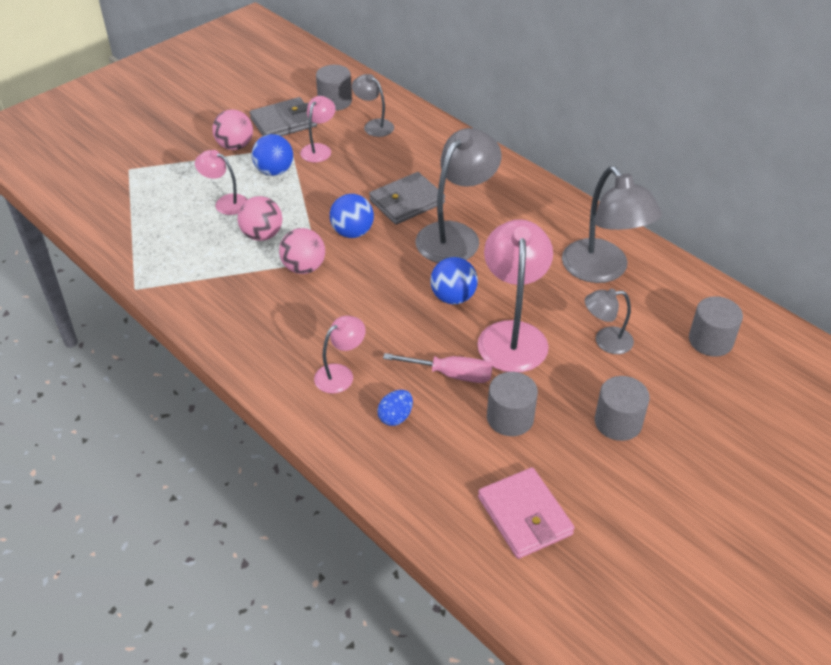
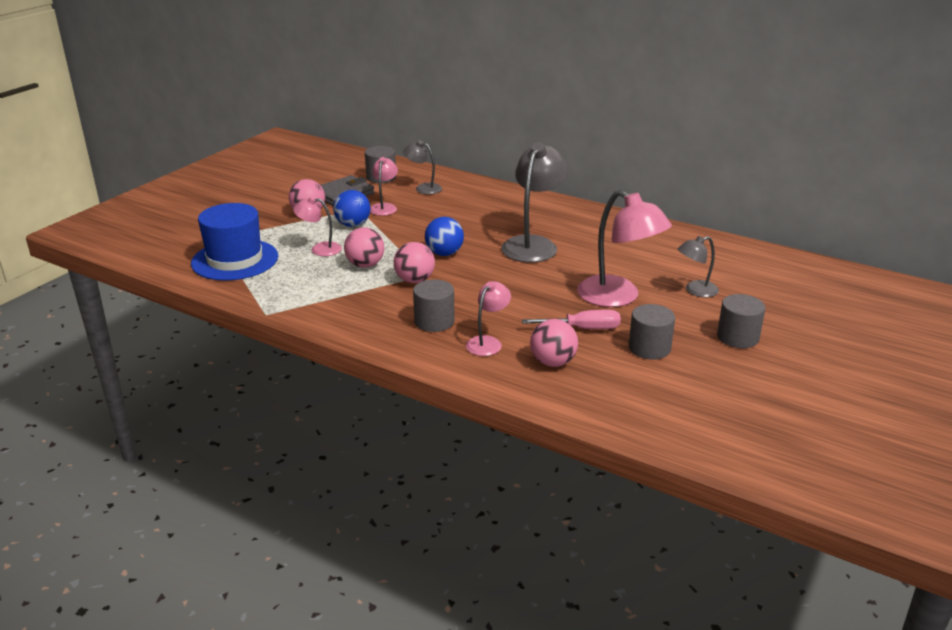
camera: 15 degrees left, 15 degrees down
grey wallet [369,172,445,225] -> none
blue egg [377,390,413,426] -> pink ball [530,319,578,367]
blue ball [430,257,478,304] -> none
pink lamp [477,219,553,372] -> pink lamp turned 150 degrees clockwise [577,190,672,307]
pink wallet [478,467,575,559] -> none
grey lamp [562,166,662,283] -> none
grey cylinder [689,296,743,357] -> grey cylinder moved to [413,279,455,332]
none -> blue hat [191,203,278,281]

